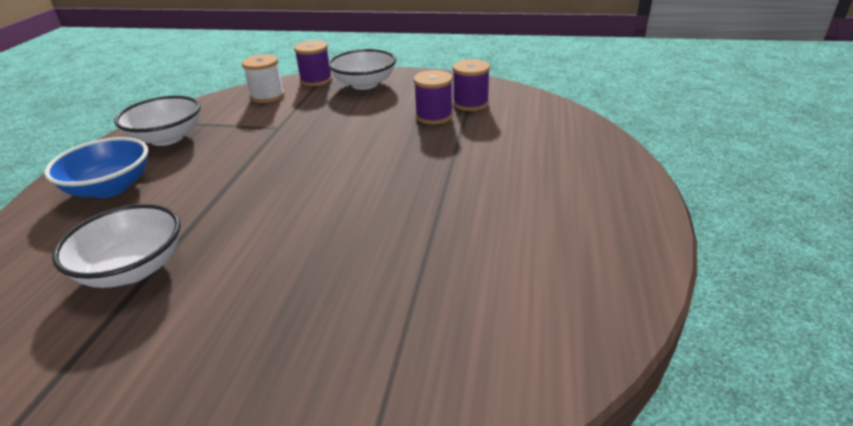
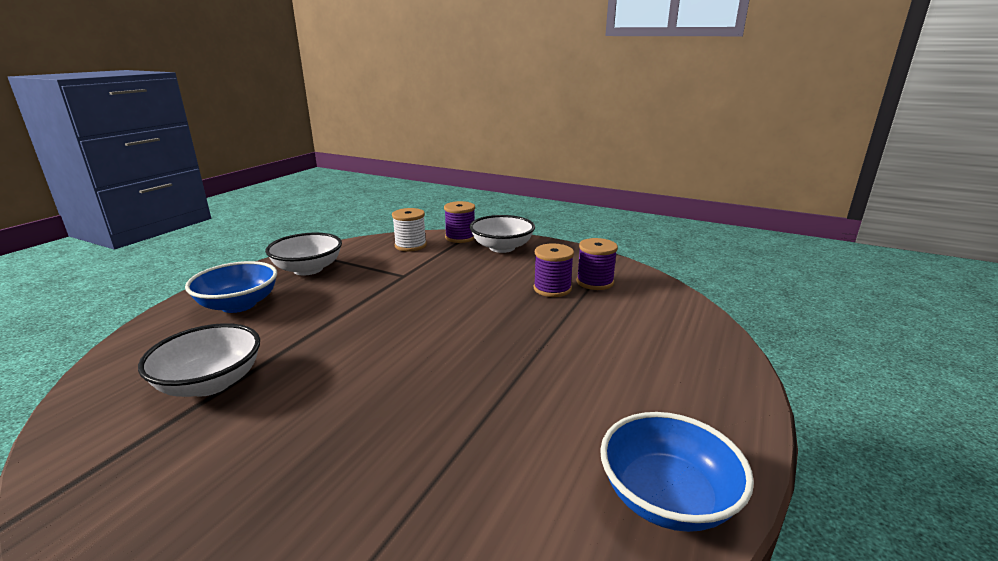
camera: 15 degrees right, 10 degrees down
none -> blue bowl [600,412,754,532]

